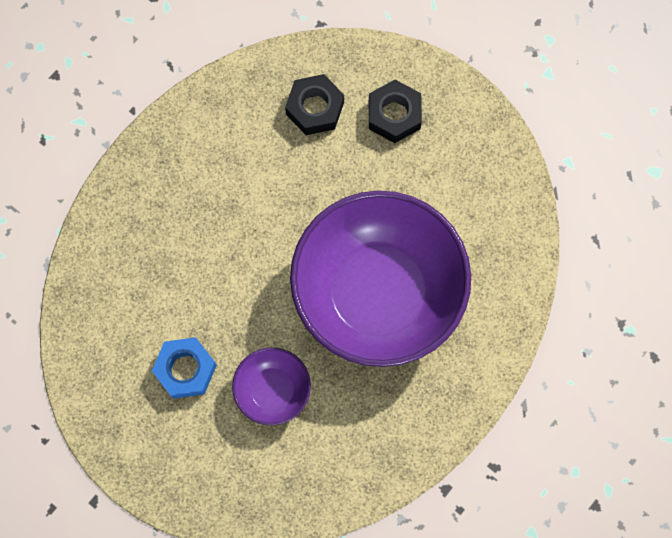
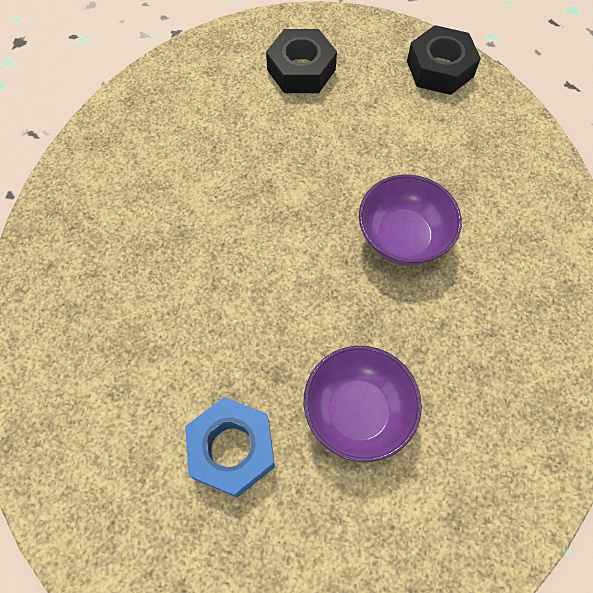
camera: 30 degrees left, 10 degrees down
black nut [285,74,344,135] -> black nut moved to [407,25,481,95]
purple bowl [290,190,471,367] -> purple bowl [359,174,462,265], size x0.44

